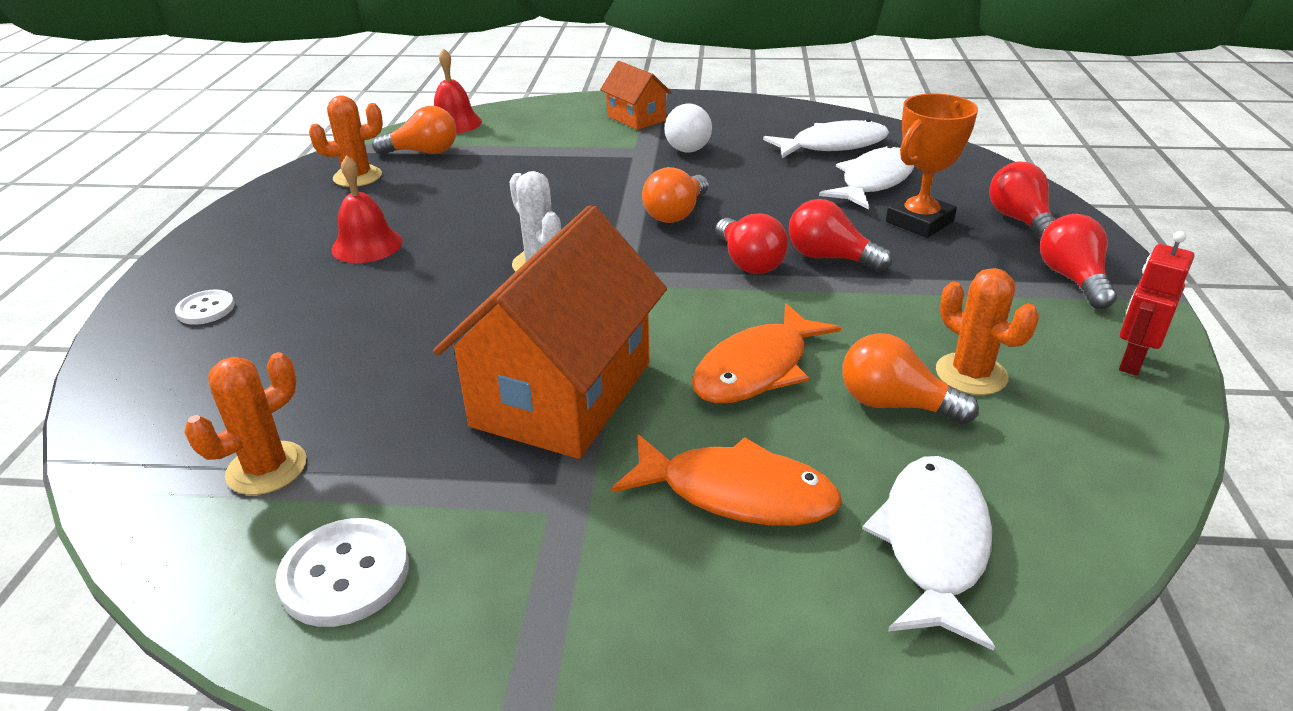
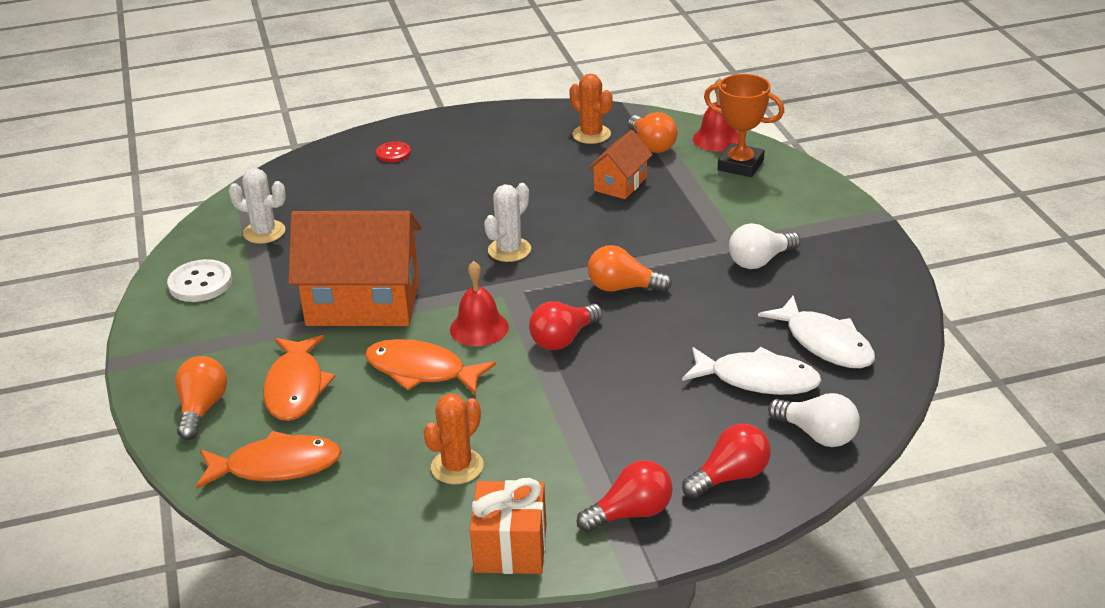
camera: 70 degrees right, 0 degrees up
white button [175,289,235,325] -> red button [376,141,411,163]
orange cactus [184,352,307,495] -> white cactus [229,168,286,244]
red bell [332,155,403,263] -> red bell moved to [450,261,509,346]
orange house [600,61,672,130] -> orange house moved to [588,130,653,199]
red light bulb [788,199,893,272] -> none
orange light bulb [842,333,979,424] -> orange light bulb moved to [175,356,227,440]
white fish [862,456,995,651] -> orange fish [196,431,342,489]
orange trophy [886,93,978,238] -> orange trophy moved to [704,74,784,177]
red robot [1119,231,1194,376] -> orange gift [470,478,547,574]
none -> white light bulb [768,393,860,447]

